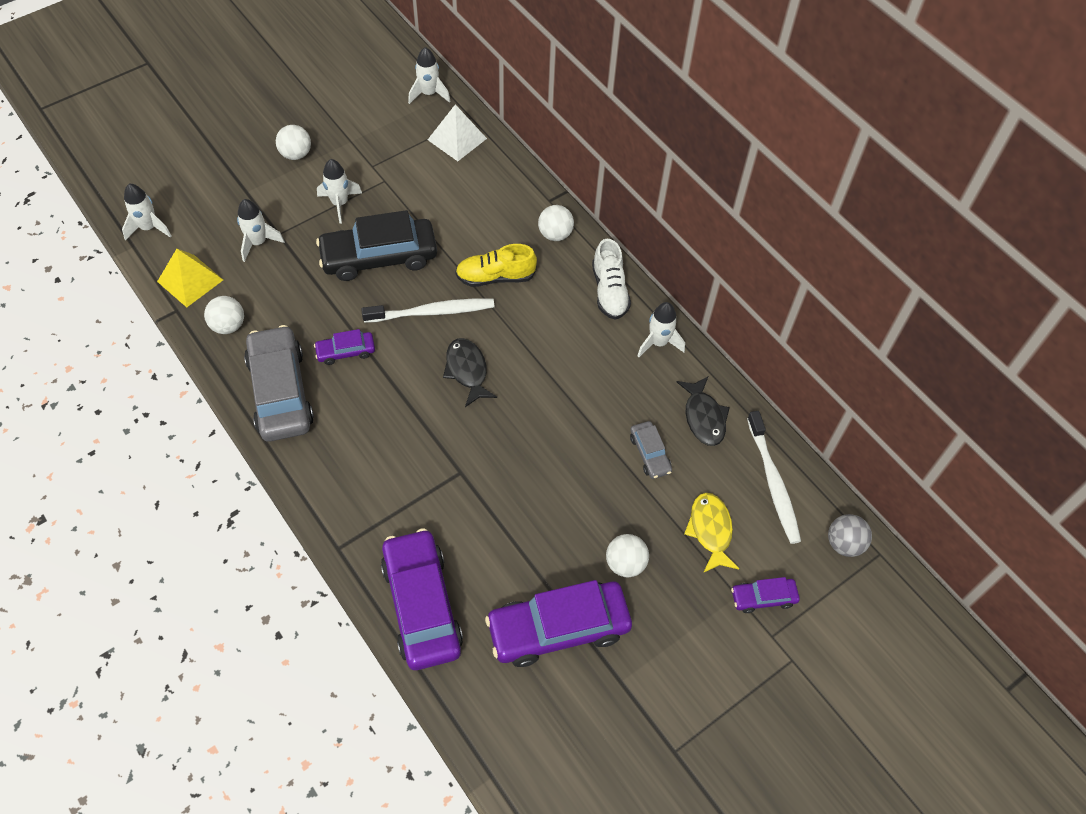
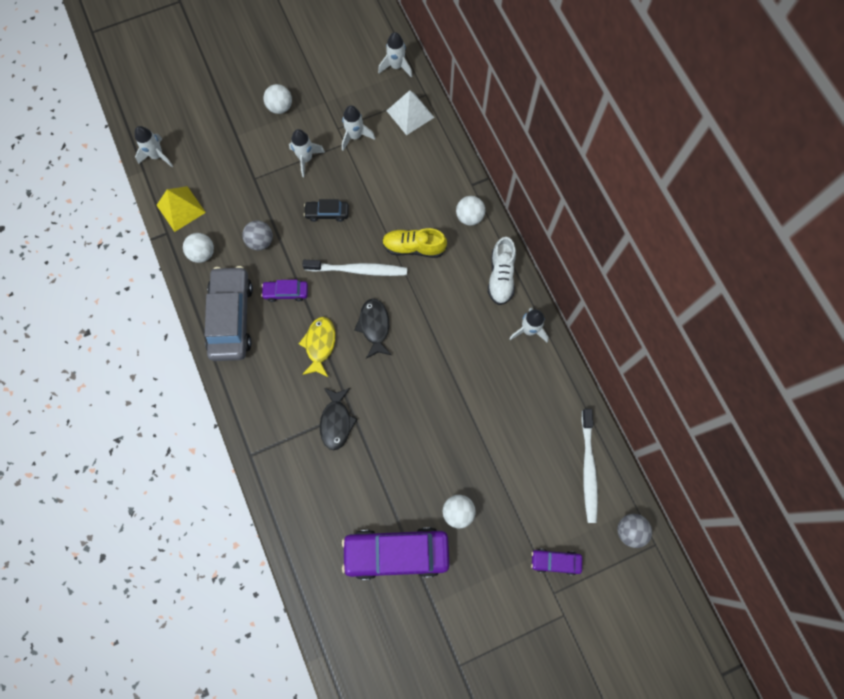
camera: 15 degrees right, 15 degrees up
white rocket [237,199,285,262] -> white rocket moved to [342,105,375,151]
black car [316,210,437,281] -> black car [304,199,349,222], size x0.48
purple car [381,528,463,670] -> none
grey car [630,421,672,479] -> none
black fish [677,377,730,446] -> black fish moved to [320,388,357,450]
yellow fish [684,493,739,573] -> yellow fish moved to [299,317,336,378]
none -> grey ball [242,221,273,251]

